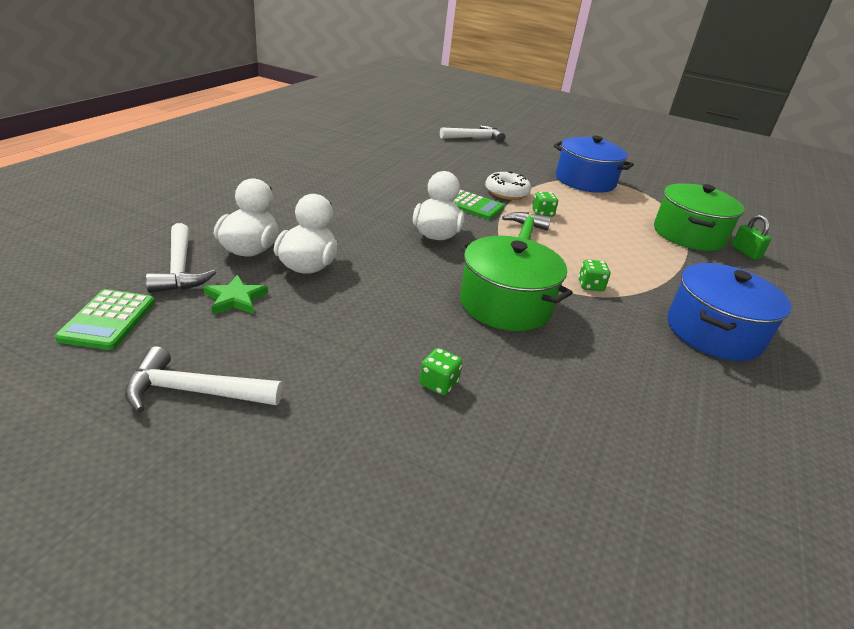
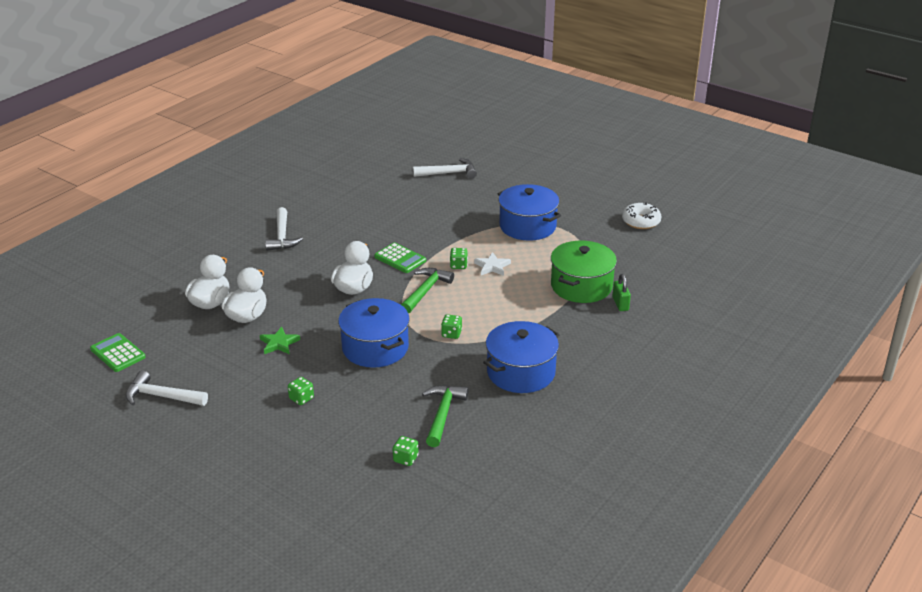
camera: 15 degrees right, 0 degrees up
green calculator [55,289,155,350] -> green calculator turned 120 degrees clockwise [90,333,146,372]
white hammer [146,223,216,293] -> white hammer moved to [265,207,303,251]
green star [203,275,268,315] -> green star moved to [260,327,300,354]
green pot [460,236,573,331] -> blue pot [338,298,410,368]
white donut [485,171,531,200] -> white donut moved to [622,202,662,229]
none -> green dice [393,436,419,466]
none -> green hammer [422,385,468,447]
none -> white star [474,252,511,276]

